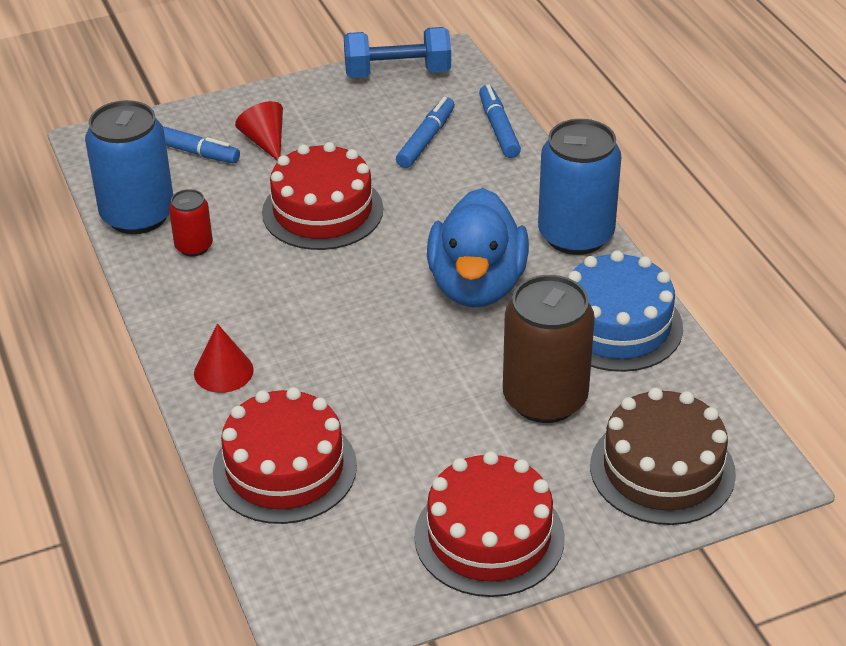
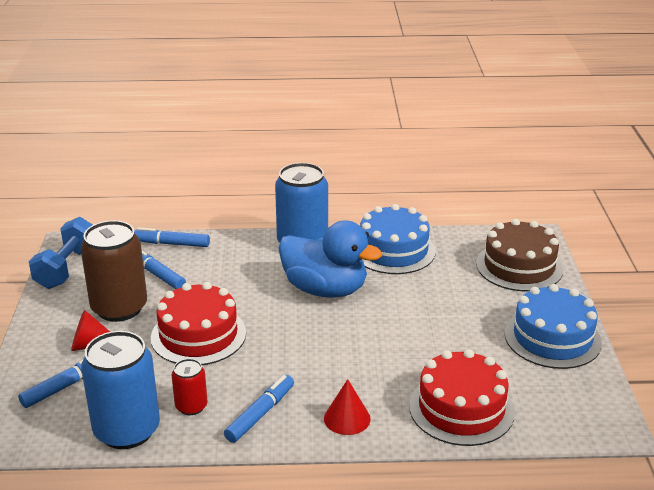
camera: 70 degrees left, 10 degrees down
red cake [414,451,565,597] -> blue cake [504,284,602,369]
brown can [503,275,595,423] -> brown can moved to [81,220,147,322]
none -> blue marker [224,375,294,443]

